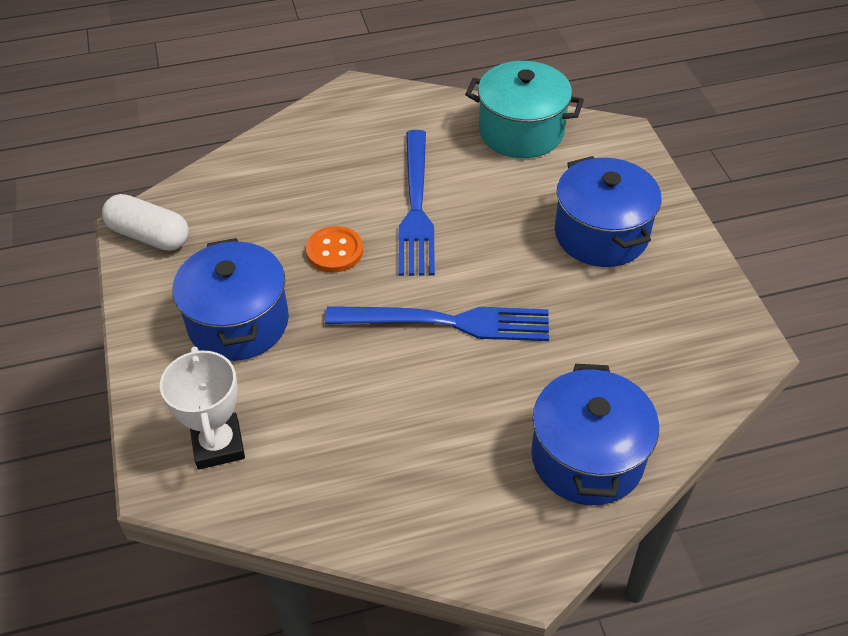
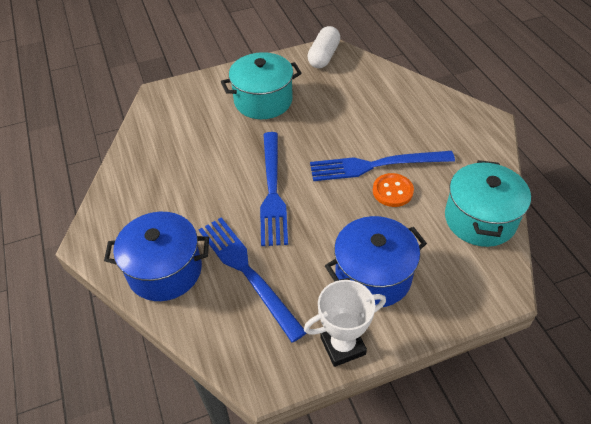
camera: 85 degrees right, 0 degrees up
white trophy [160,347,245,470] -> white trophy moved to [304,280,386,367]
blue pot [173,238,289,361] -> turquoise pot [221,52,302,119]
orange button [306,226,363,273] -> orange button moved to [373,173,414,207]
none -> blue fork [198,217,306,342]

